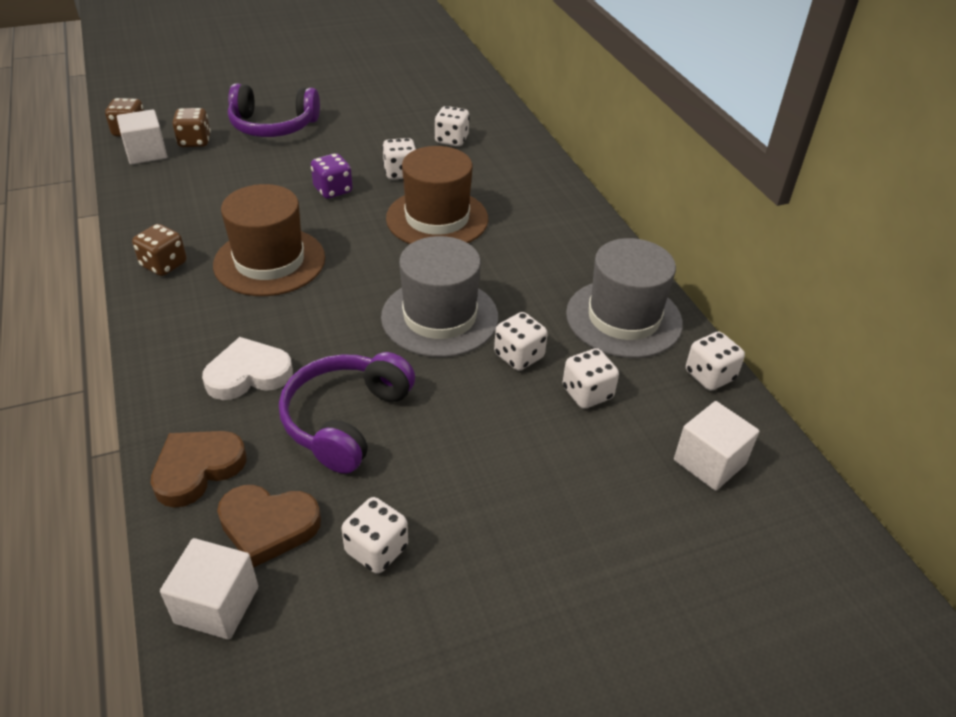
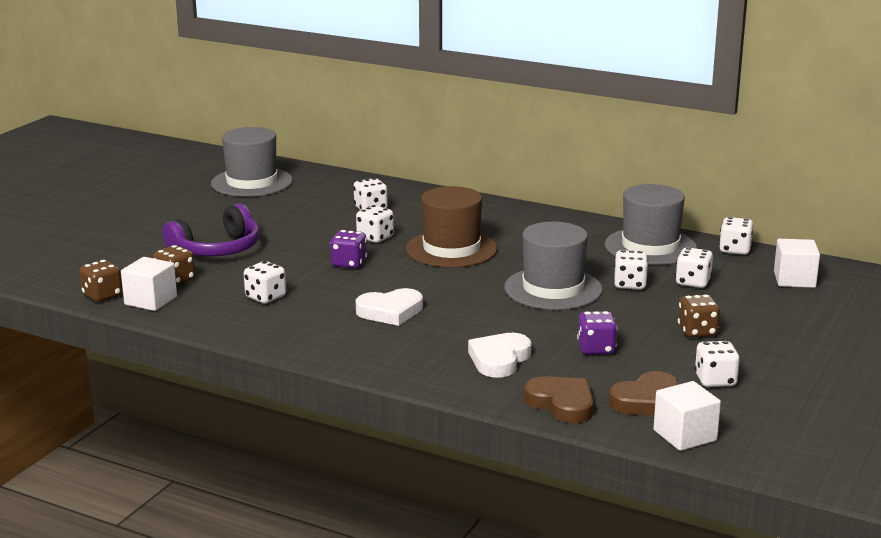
camera: 40 degrees left, 20 degrees down
brown dice [132,224,187,276] -> brown dice moved to [678,294,720,338]
brown heart [151,431,247,508] -> brown heart turned 135 degrees clockwise [524,376,593,424]
brown hat [213,184,325,296] -> white heart [356,288,423,326]
purple headphones [279,352,415,474] -> purple dice [577,311,617,355]
none -> grey hat [211,127,293,197]
none -> white dice [244,261,286,303]

